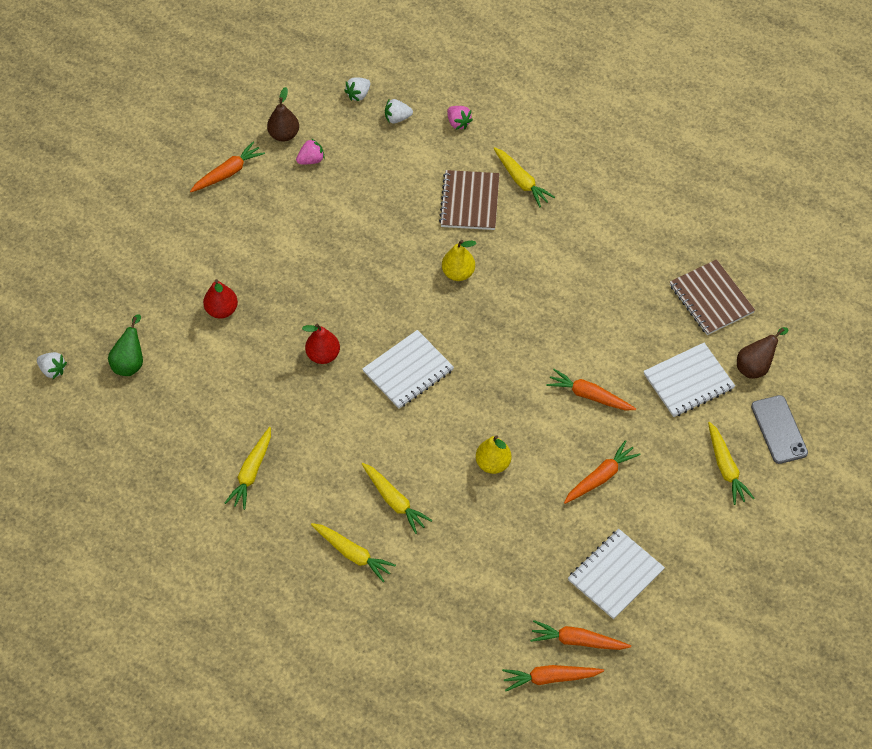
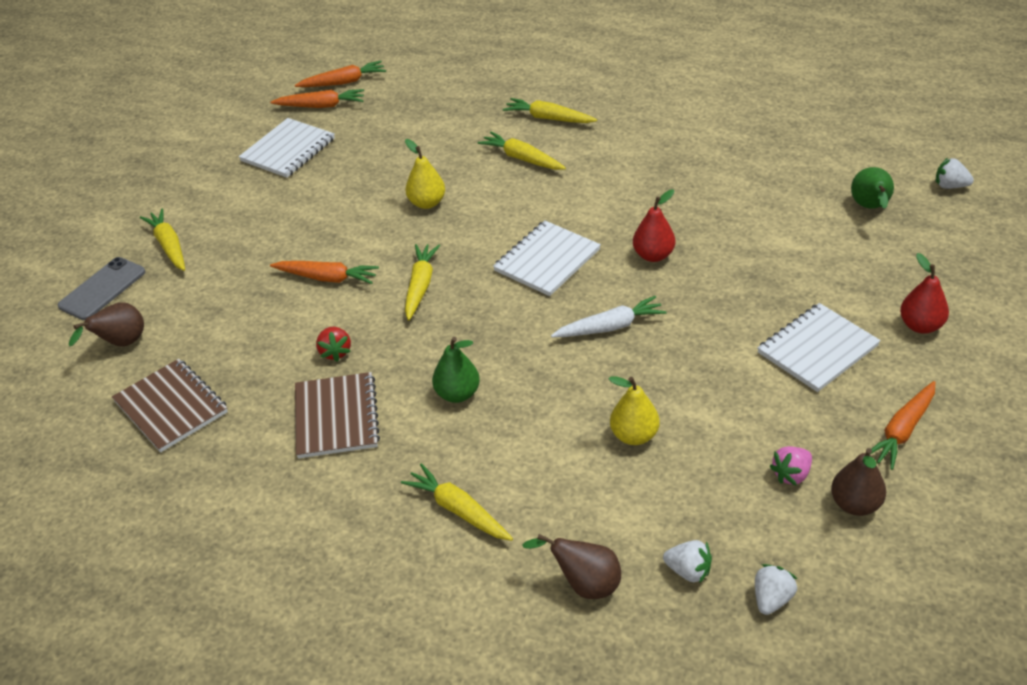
camera: 170 degrees right, 15 degrees down
red pear [203,279,238,319] -> red pear moved to [900,253,949,334]
yellow carrot [225,427,271,510] -> yellow carrot moved to [405,244,440,321]
white strawberry [385,99,413,123] -> white strawberry turned 45 degrees clockwise [663,540,712,584]
brown notebook [439,170,499,230] -> brown notebook moved to [295,372,380,458]
yellow pear [442,240,476,281] -> yellow pear moved to [609,376,660,445]
pink strawberry [447,106,473,130] -> brown pear [522,534,621,599]
orange carrot [564,440,641,504] -> none
white notebook [643,343,735,417] -> white notebook moved to [757,303,881,392]
grey phone [751,395,808,464] -> grey phone turned 60 degrees clockwise [58,257,146,320]
none -> red strawberry [316,327,351,362]
none -> green pear [432,337,480,403]
none -> white carrot [551,296,667,337]

